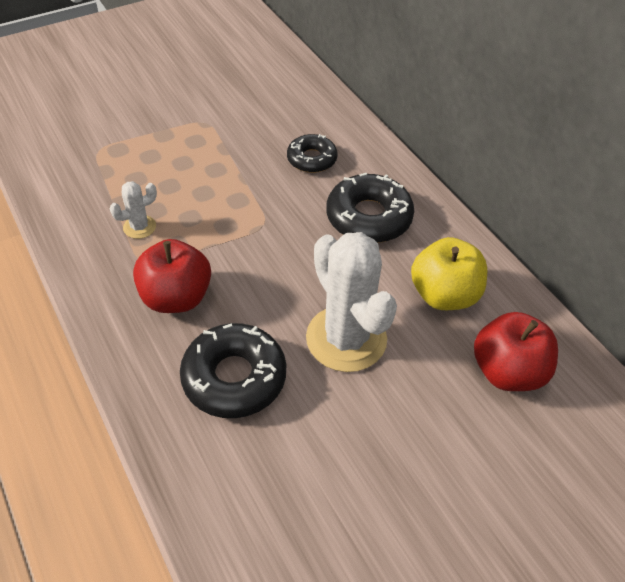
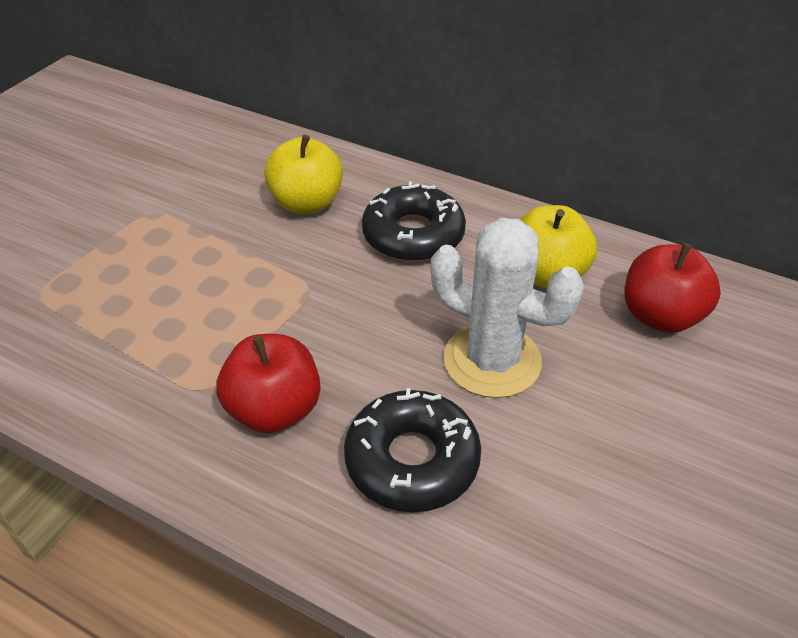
camera: 30 degrees left, 5 degrees down
white cactus [110,181,157,239] -> none
black donut [287,134,338,173] -> yellow apple [264,135,343,214]

